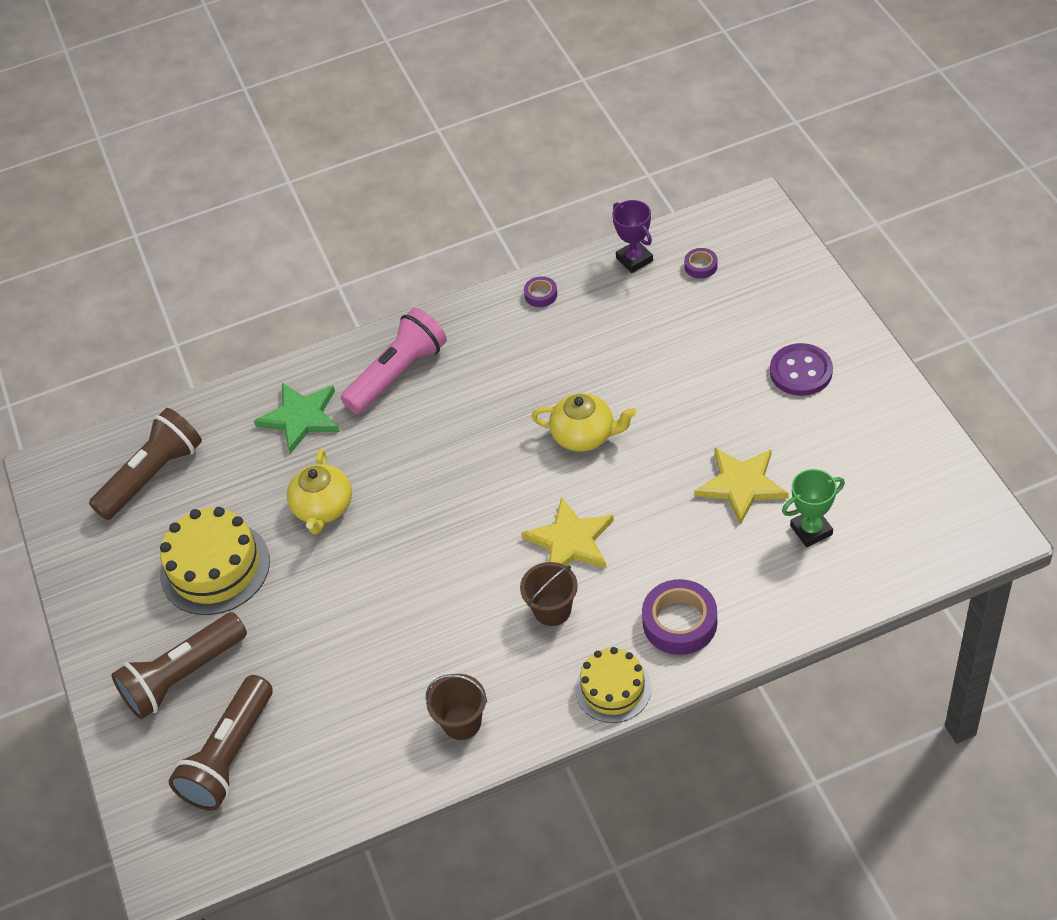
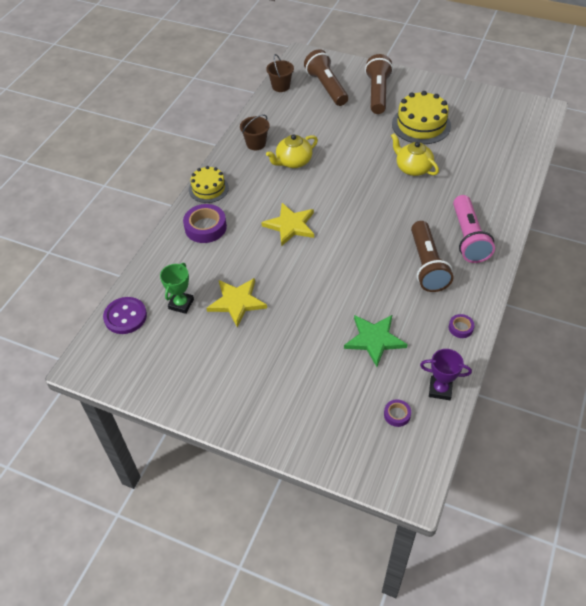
camera: 130 degrees right, 0 degrees up
brown flashlight [89,408,202,520] -> brown flashlight moved to [411,221,453,292]
green star [254,383,340,454] -> green star moved to [344,315,408,367]
brown bucket [520,562,578,626] -> brown bucket moved to [266,54,294,92]
yellow teapot [531,393,637,452] -> yellow teapot moved to [266,134,318,168]
purple button [770,343,833,396] -> purple button moved to [103,297,147,334]

